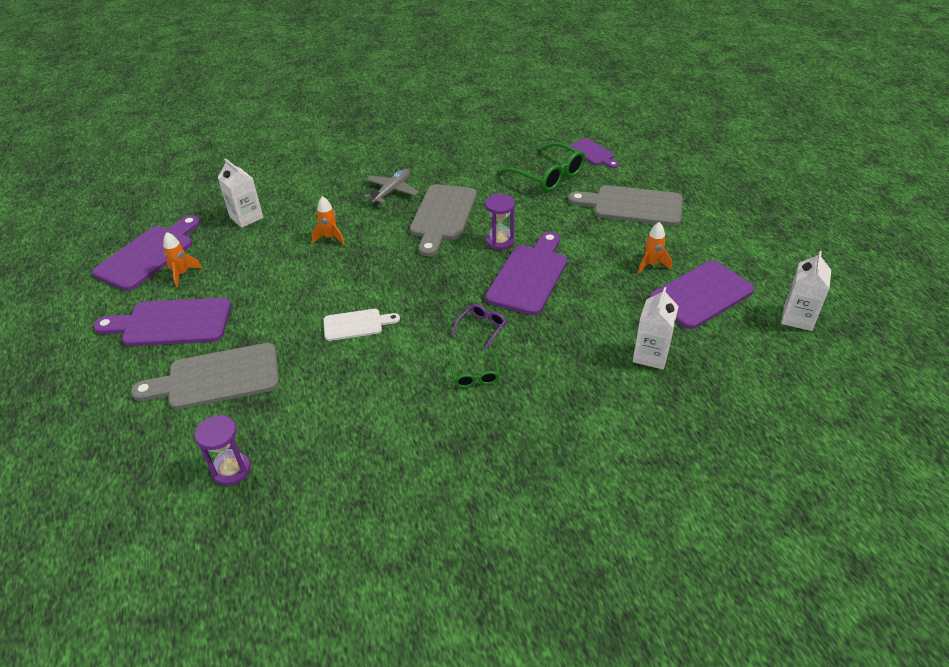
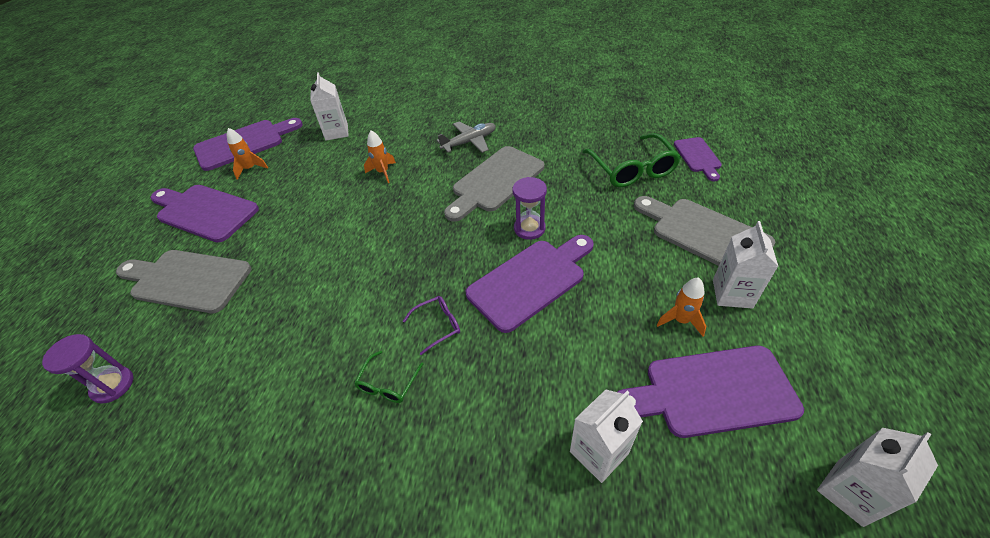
camera: 30 degrees right, 5 degrees up
white cutting board [323,309,400,341] -> none
none -> white carton [713,221,779,309]

